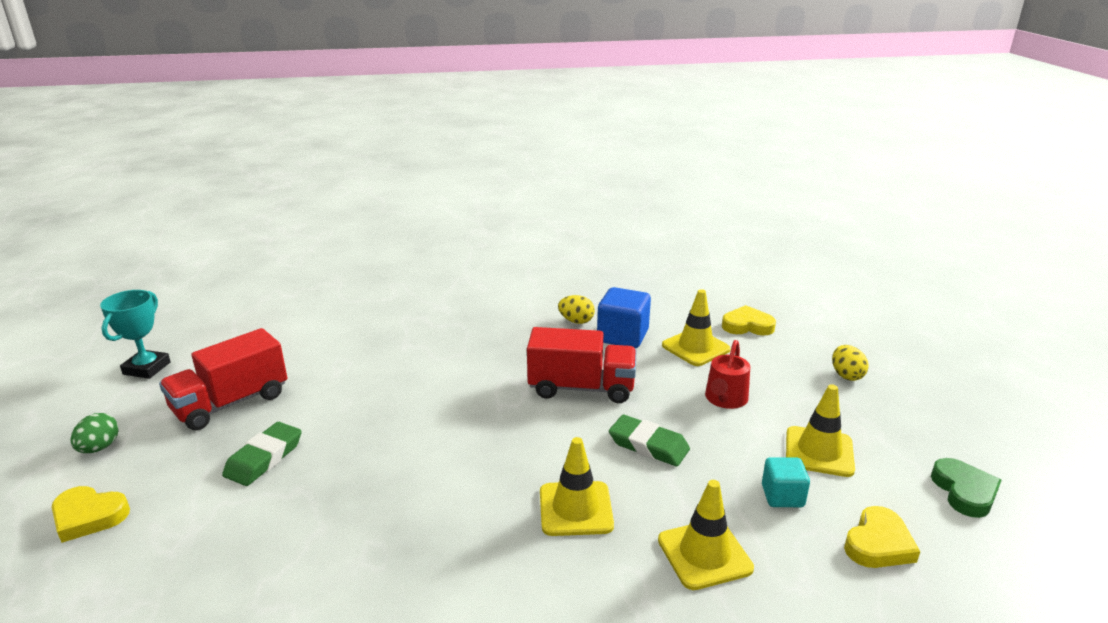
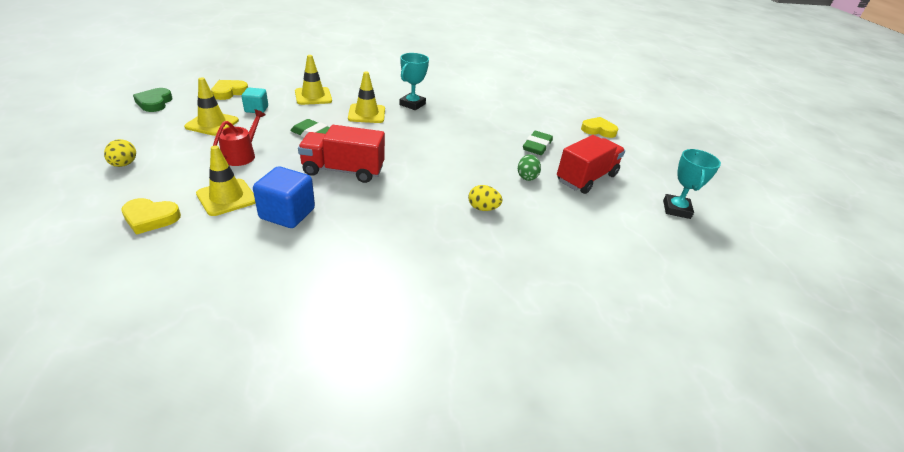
camera: 175 degrees right, 10 degrees up
green egg [71,413,119,453] -> green egg moved to [518,154,541,181]
yellow egg [558,295,595,324] -> yellow egg moved to [468,185,502,211]
none -> turquoise trophy [399,53,429,110]

